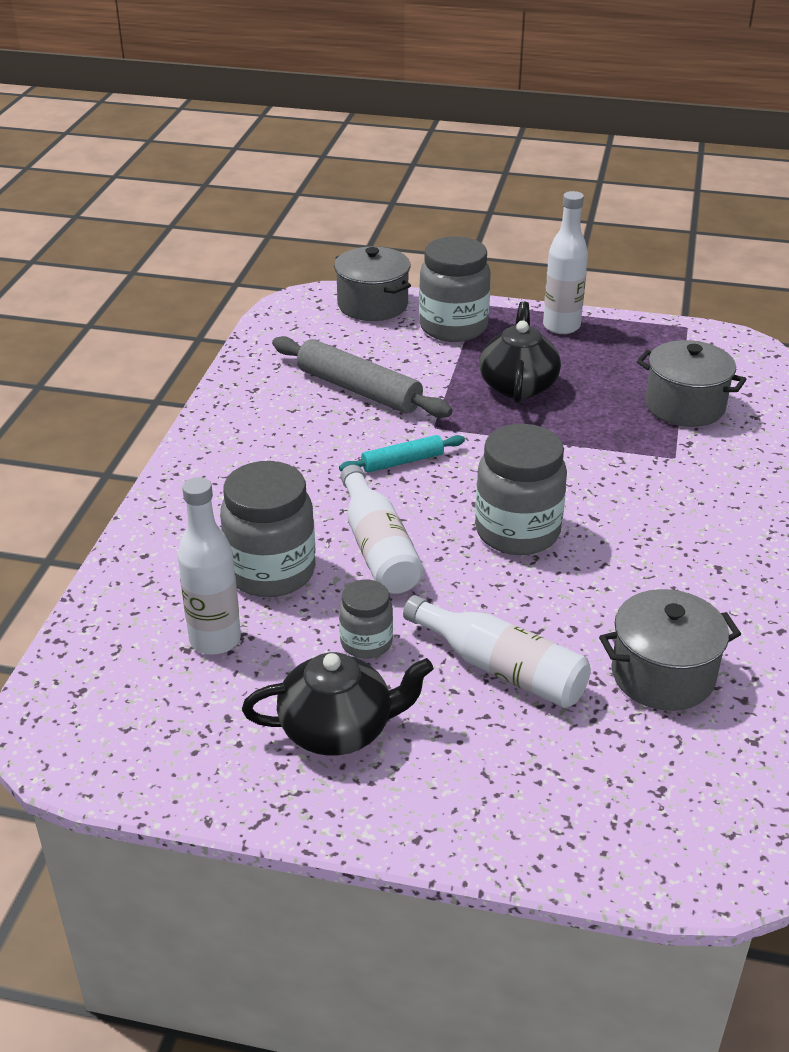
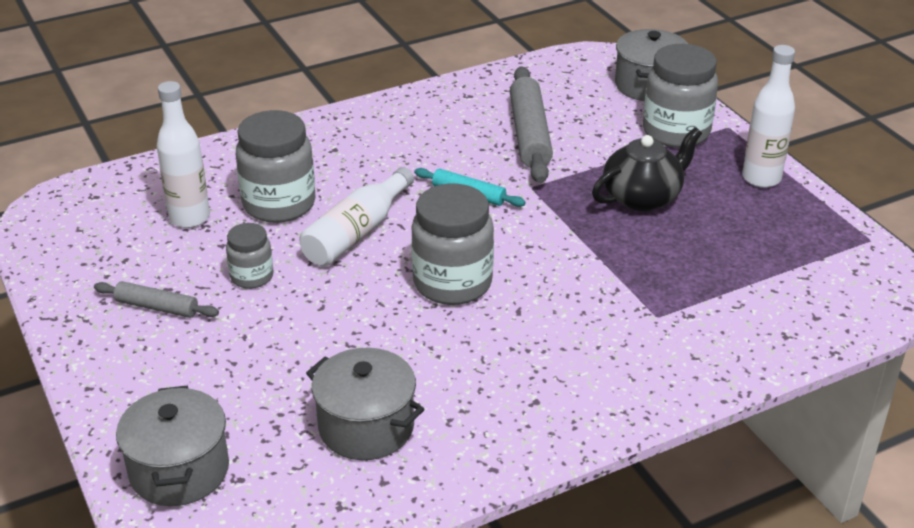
camera: 50 degrees right, 0 degrees up
black teapot [242,652,434,756] -> grey rolling pin [94,281,219,318]
white bottle [403,595,591,708] -> none
grey pot [637,340,747,427] -> grey pot moved to [116,386,229,506]

